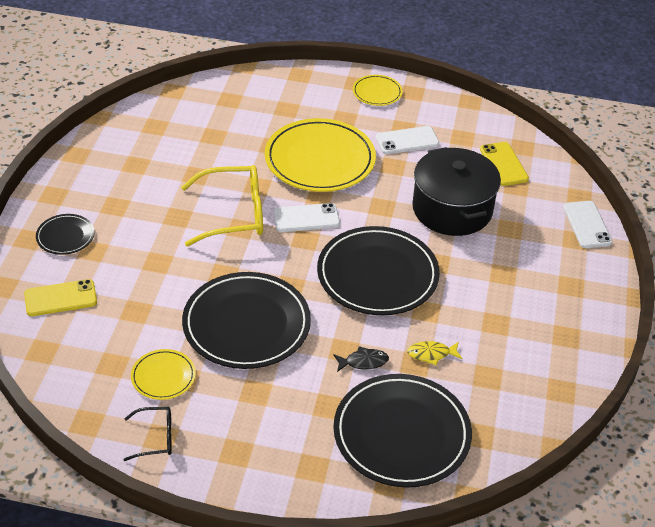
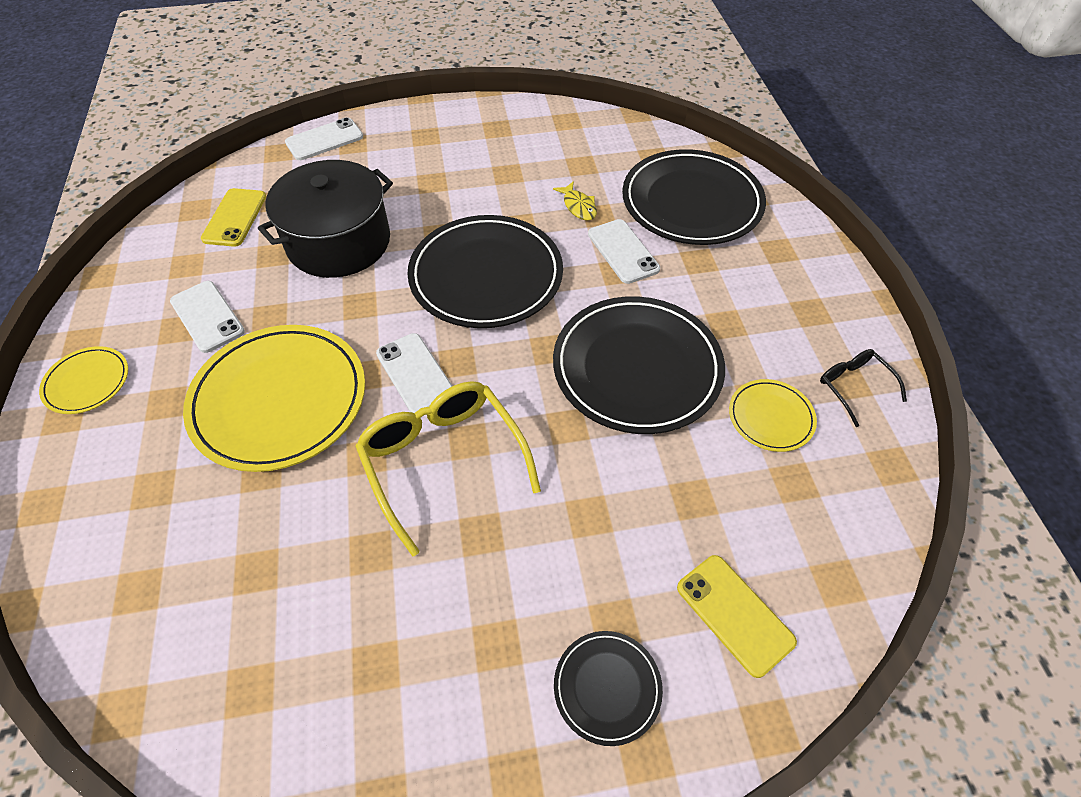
camera: 110 degrees left, 10 degrees up
black fish [333,346,389,372] -> white phone [588,219,660,284]
yellow phone [480,142,529,186] -> yellow phone turned 45 degrees counterclockwise [201,188,266,247]

